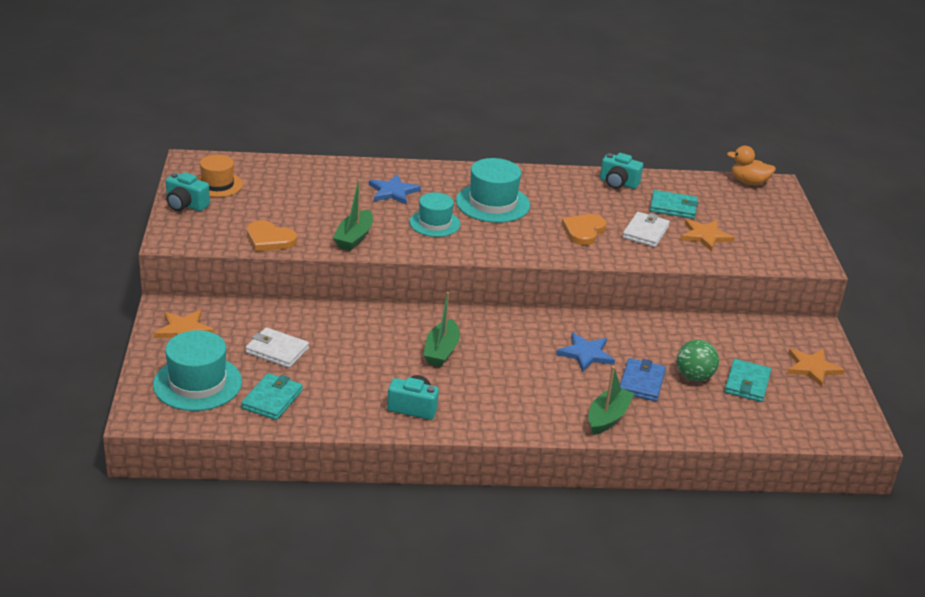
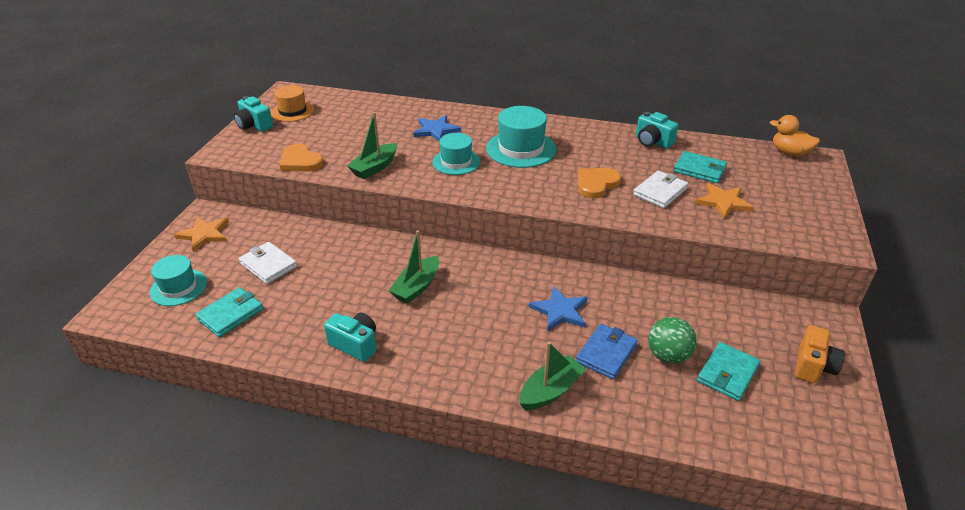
camera: 20 degrees right, 5 degrees up
turquoise hat [153,330,242,411] -> turquoise hat [150,255,207,306], size x0.66
orange star [787,349,845,387] -> orange camera [795,325,845,383]

